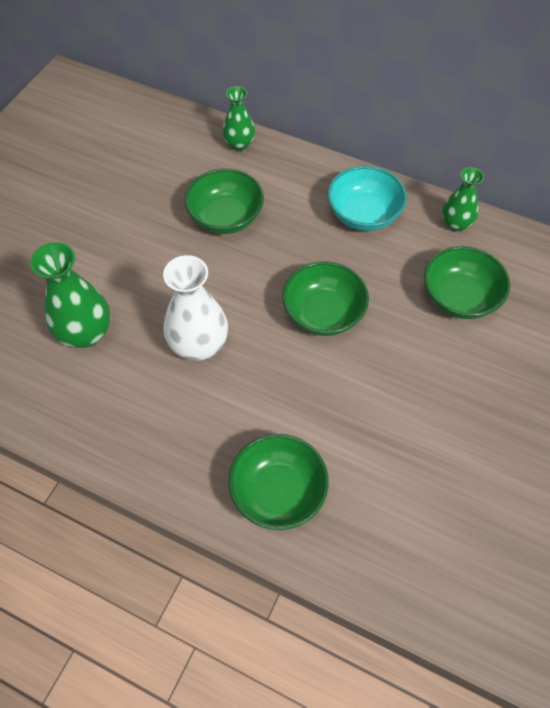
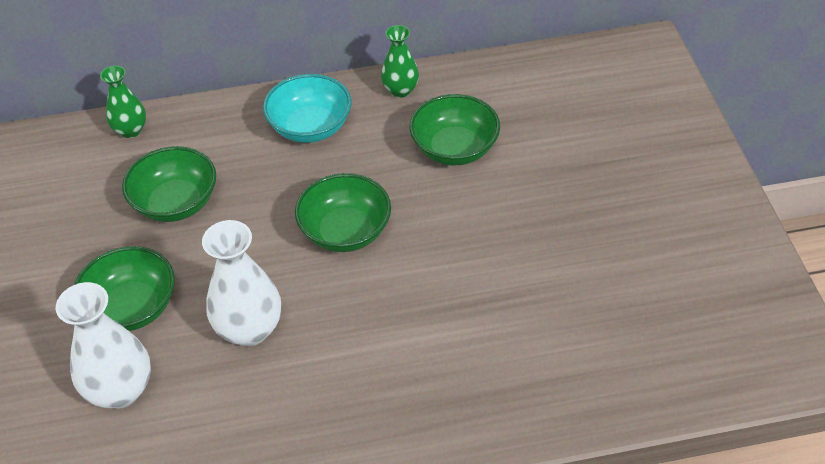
camera: 35 degrees left, 10 degrees down
green vase [30,242,111,348] -> white vase [56,282,151,409]
green bowl [228,434,329,530] -> green bowl moved to [74,246,175,331]

